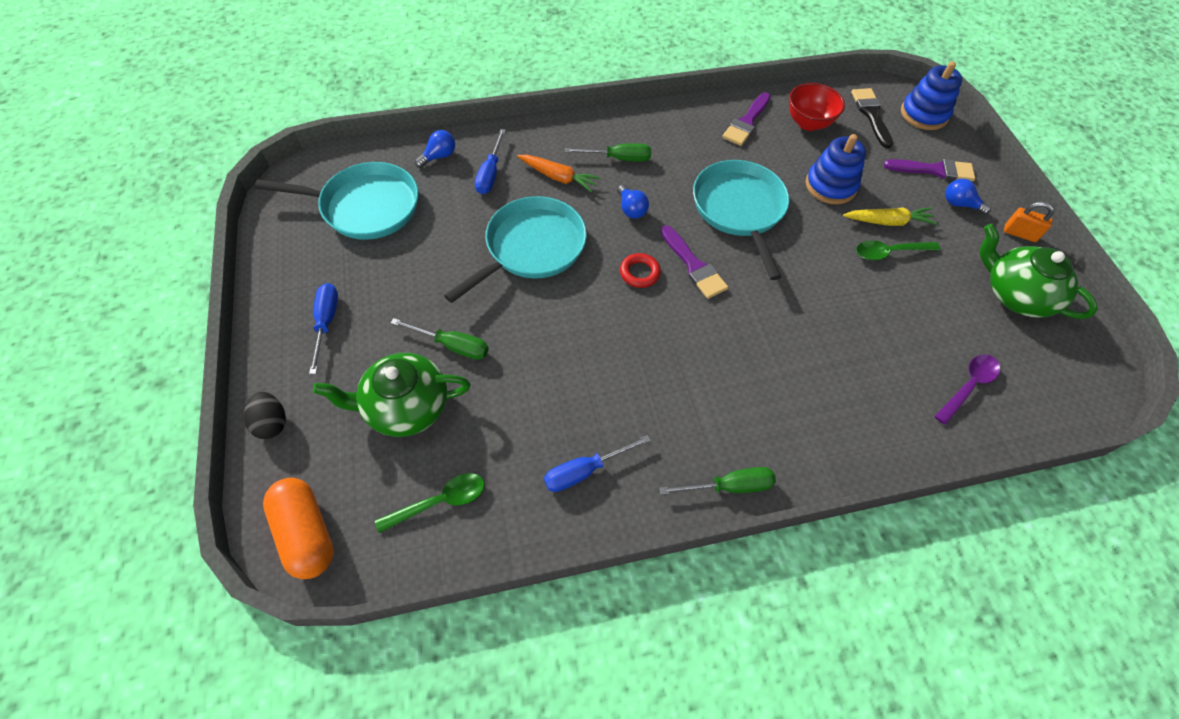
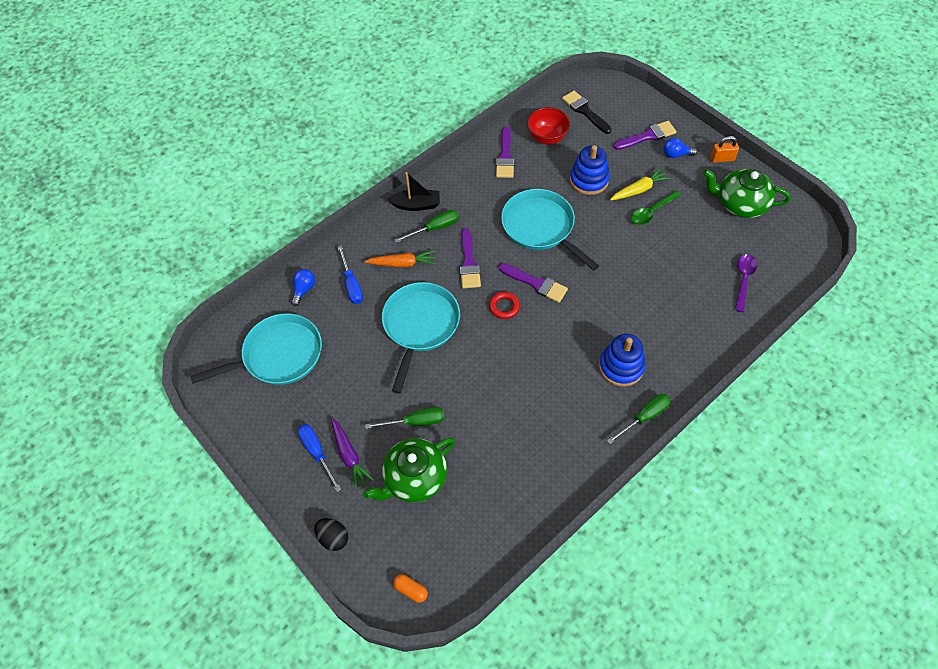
camera: 25 degrees left, 0 degrees up
orange capsule [263,478,334,579] -> orange capsule [393,574,428,603], size x0.50
green spoon [375,473,485,533] -> none
blue screwdriver [544,435,651,492] -> none
blue light bulb [617,185,649,219] -> purple brush [460,228,481,289]
blue stacking toy [901,62,962,130] -> blue stacking toy moved to [599,334,646,387]
none -> purple carrot [331,418,374,489]
none -> black boat [388,172,440,211]

